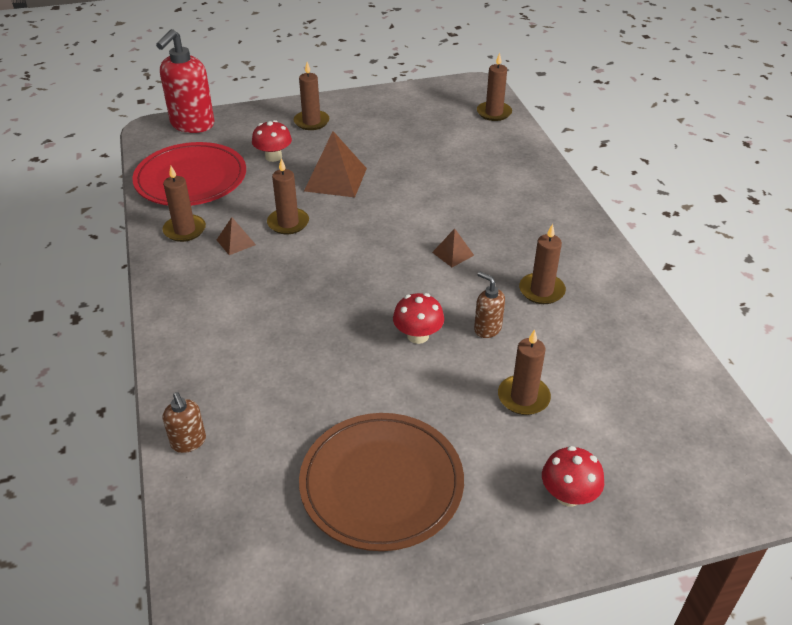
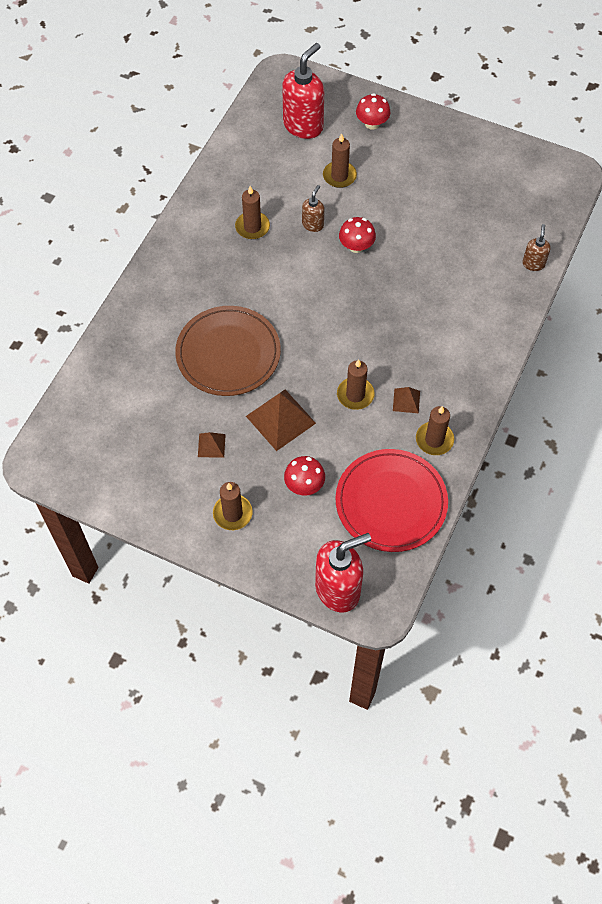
camera: 140 degrees left, 20 degrees up
brown plate [299,413,464,551] -> brown plate moved to [175,306,281,396]
brown pyramid [432,228,474,267] -> brown pyramid moved to [198,432,226,458]
brown soap dispenser [474,272,505,338] -> brown soap dispenser turned 150 degrees counterclockwise [302,185,324,232]
brown candle [477,53,512,121] -> none
none -> red soap dispenser [282,43,324,139]

